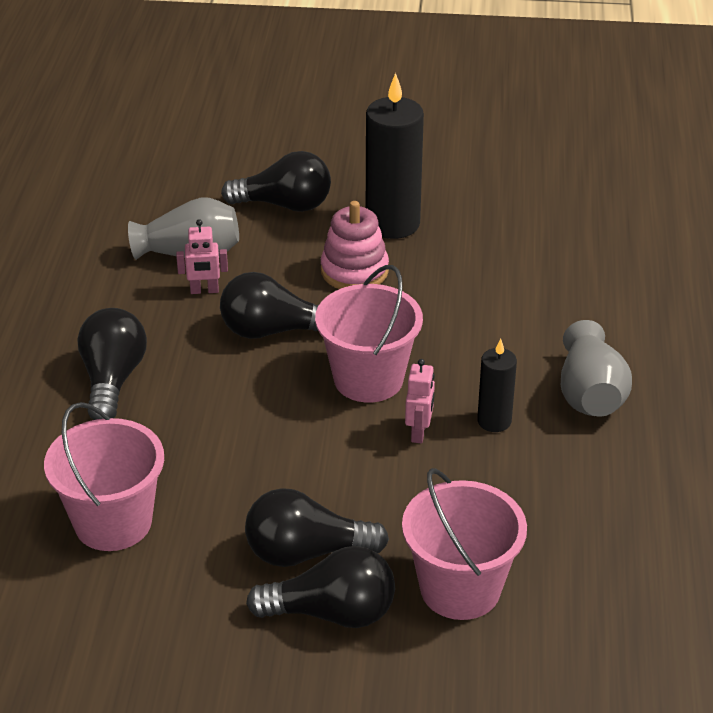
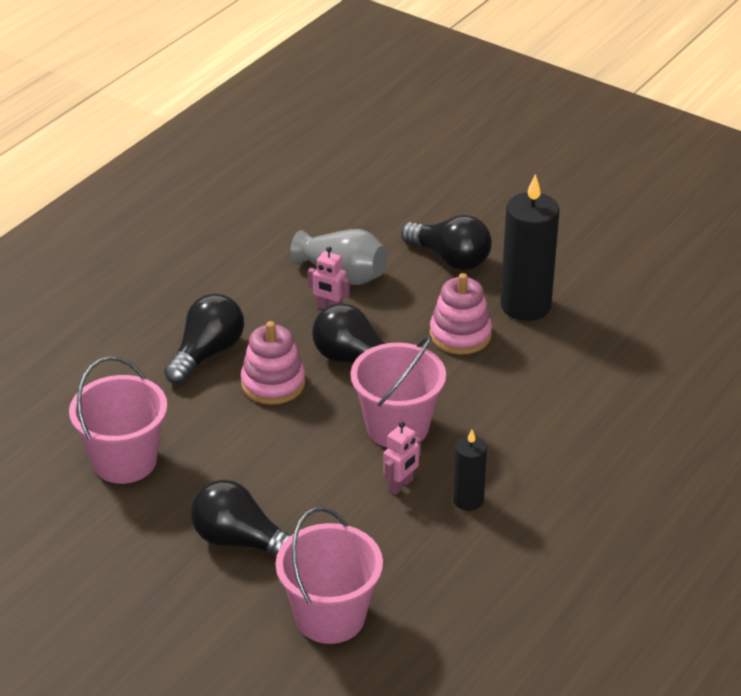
camera: 30 degrees right, 0 degrees up
black light bulb [246,546,395,628] -> none
grey vase [561,320,632,416] -> none
none -> pink stacking toy [241,321,305,405]

